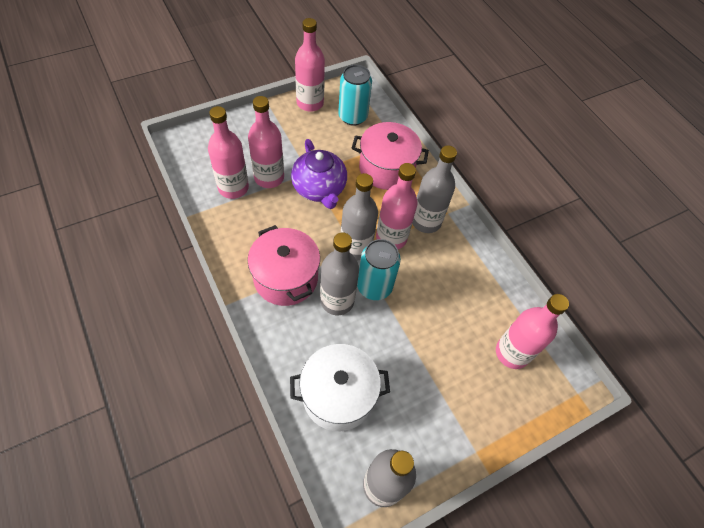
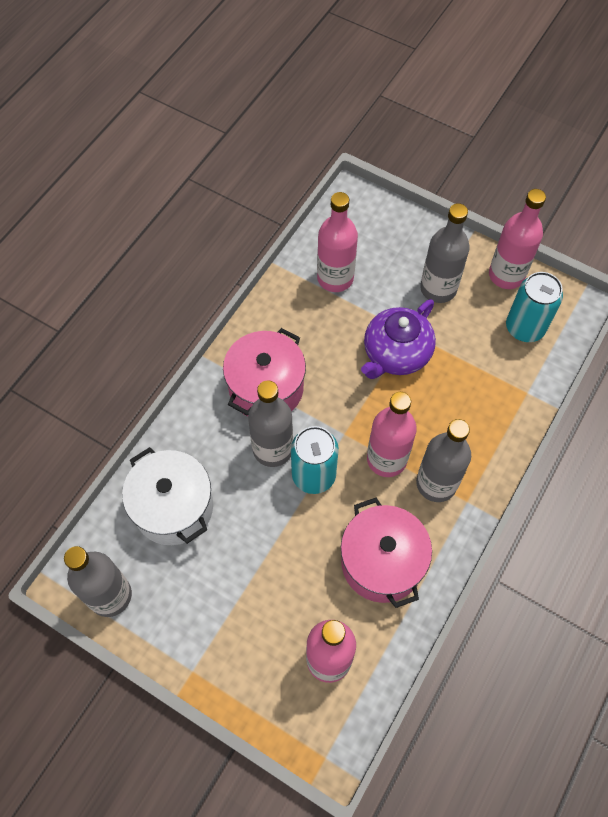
camera: 65 degrees right, 5 degrees up
pink bottle [248,96,284,188] -> none
grey bottle [341,173,378,260] -> grey bottle moved to [420,203,470,303]
pink pot [352,122,429,190] -> pink pot moved to [341,498,432,608]

